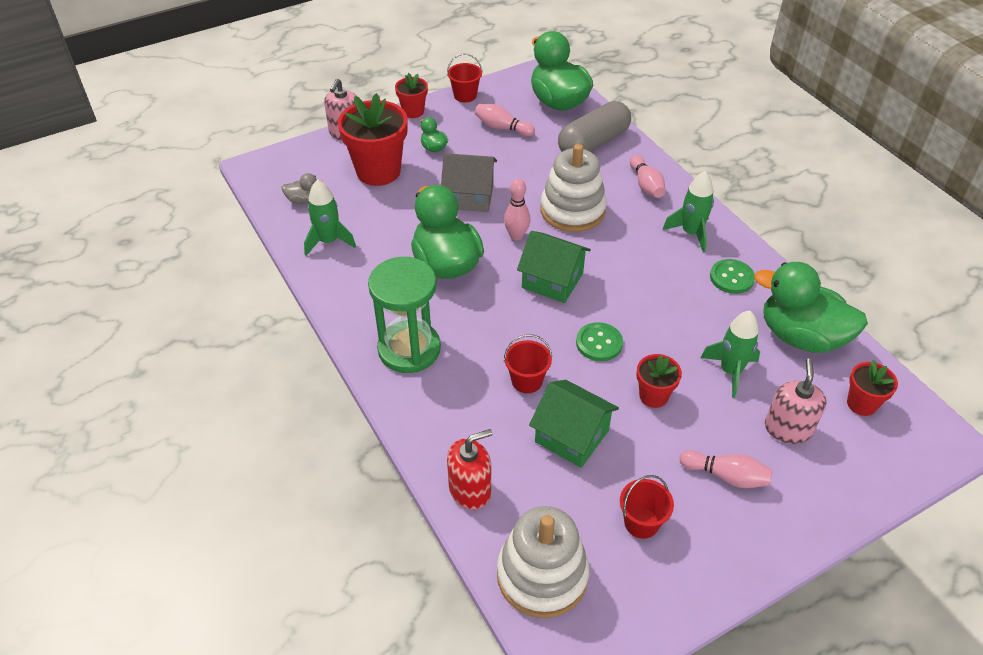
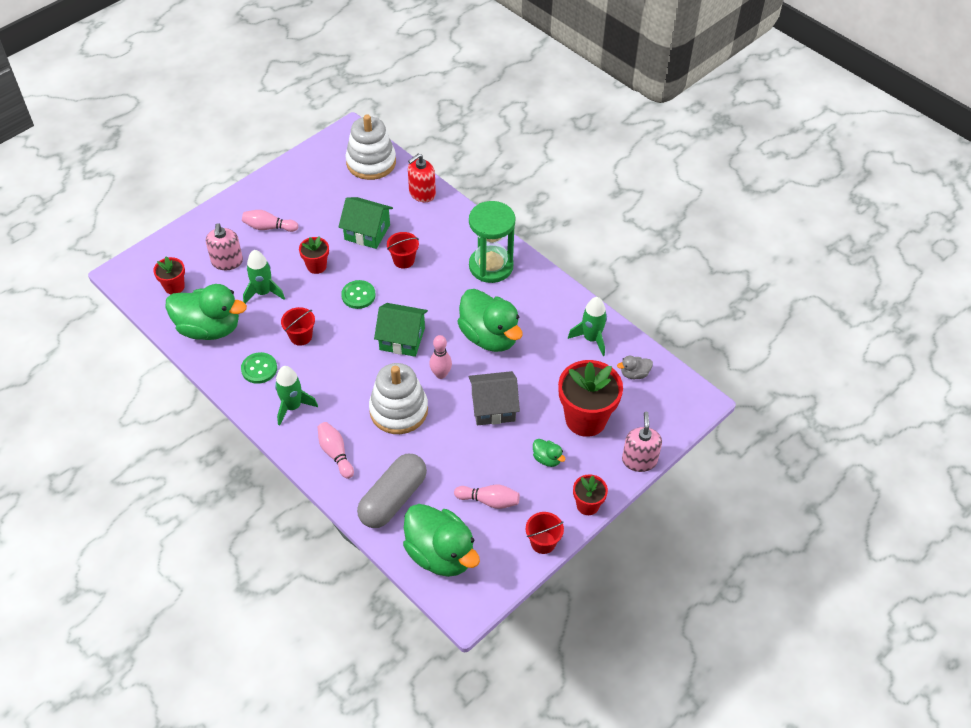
camera: 165 degrees right, 5 degrees up
red bucket [620,475,674,539] -> red bucket moved to [281,307,315,346]

